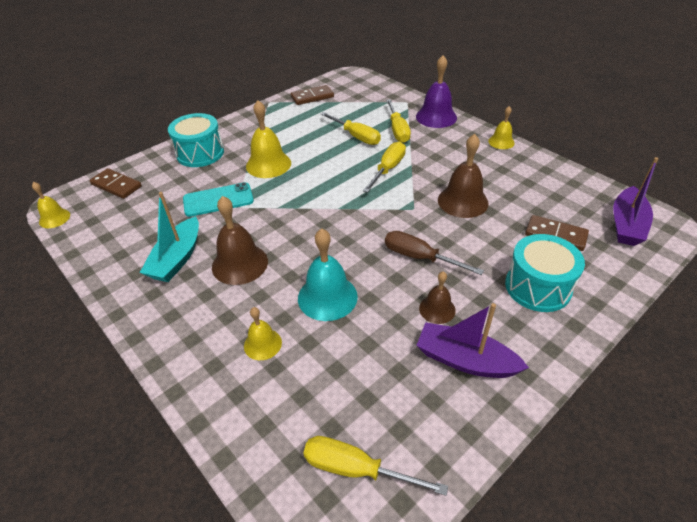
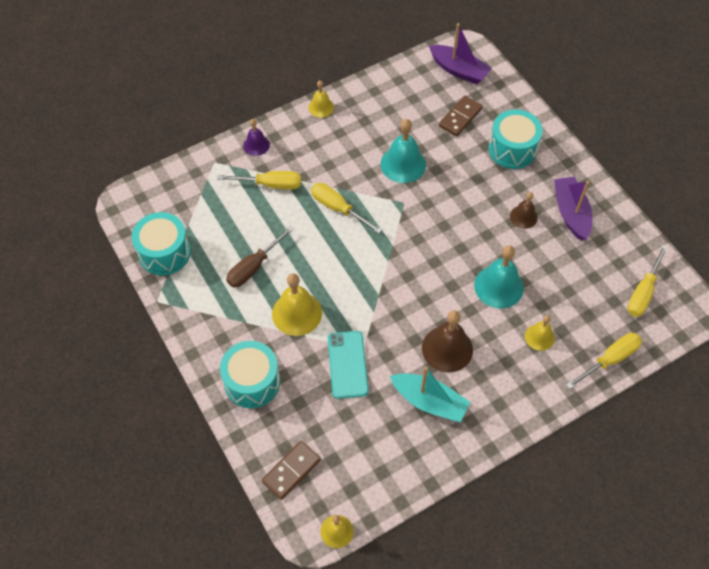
camera: 80 degrees left, 15 degrees up
brown domino [291,85,334,105] -> turquoise drum [132,212,191,276]
yellow screwdriver [321,112,381,145] -> yellow screwdriver moved to [566,333,642,389]
brown screwdriver [385,231,484,275] -> brown screwdriver moved to [226,226,294,288]
purple bell [416,55,457,128] -> purple bell [243,119,270,156], size x0.59
purple boat [416,303,529,378] -> purple boat turned 135 degrees clockwise [554,176,593,241]
brown bell [438,134,489,218] -> turquoise bell [380,119,426,183]

